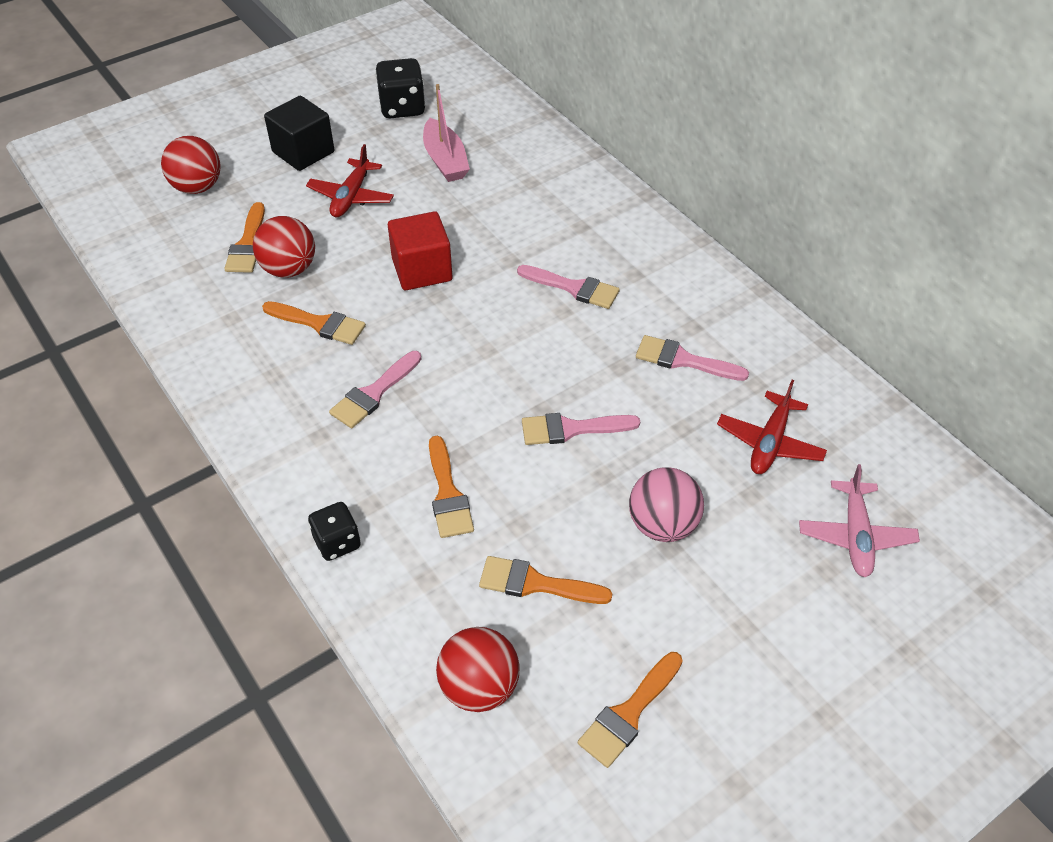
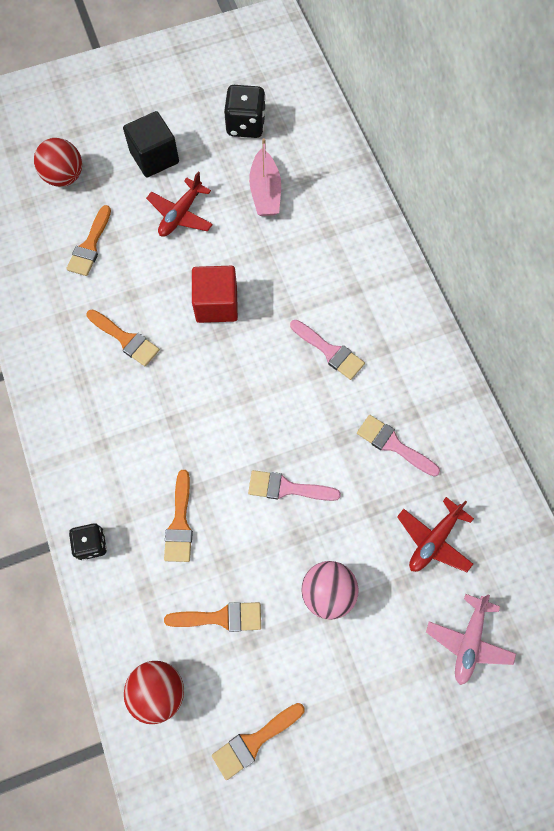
camera: 15 degrees right, 20 degrees up
red ball [253,216,315,278] -> none
pink brush [329,351,421,428] -> none
orange brush [479,556,612,604] -> orange brush turned 150 degrees clockwise [164,602,261,632]

